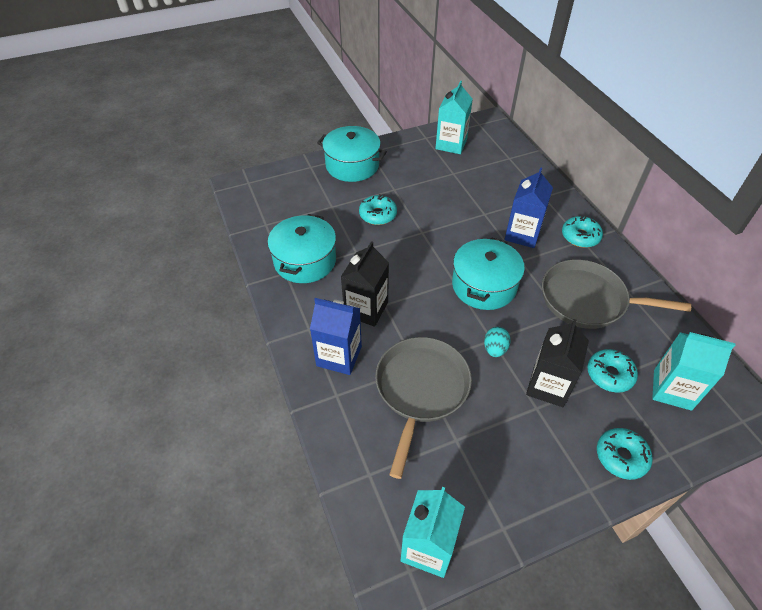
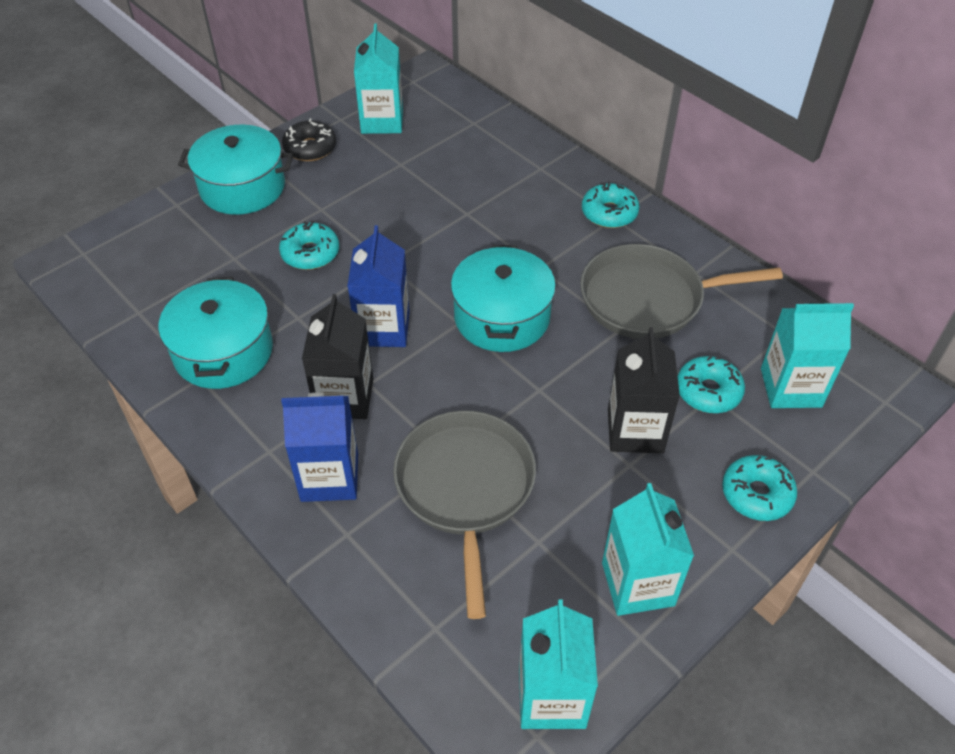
camera: 20 degrees left, 0 degrees up
turquoise egg [484,327,511,357] -> none
blue carton [504,167,553,248] -> blue carton moved to [347,225,410,347]
none -> black donut [282,118,336,161]
none -> turquoise carton [602,483,694,616]

